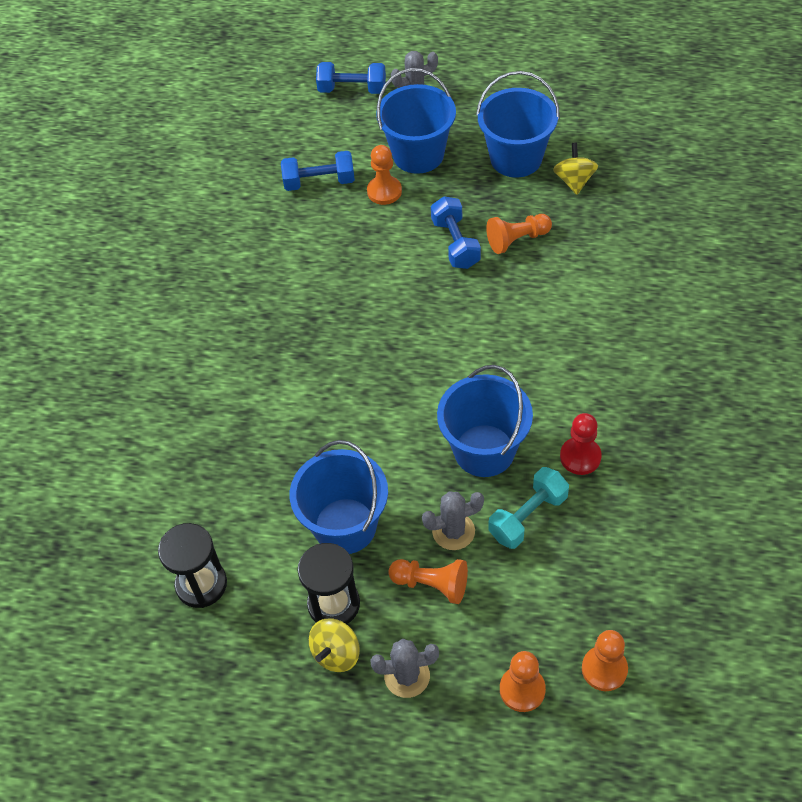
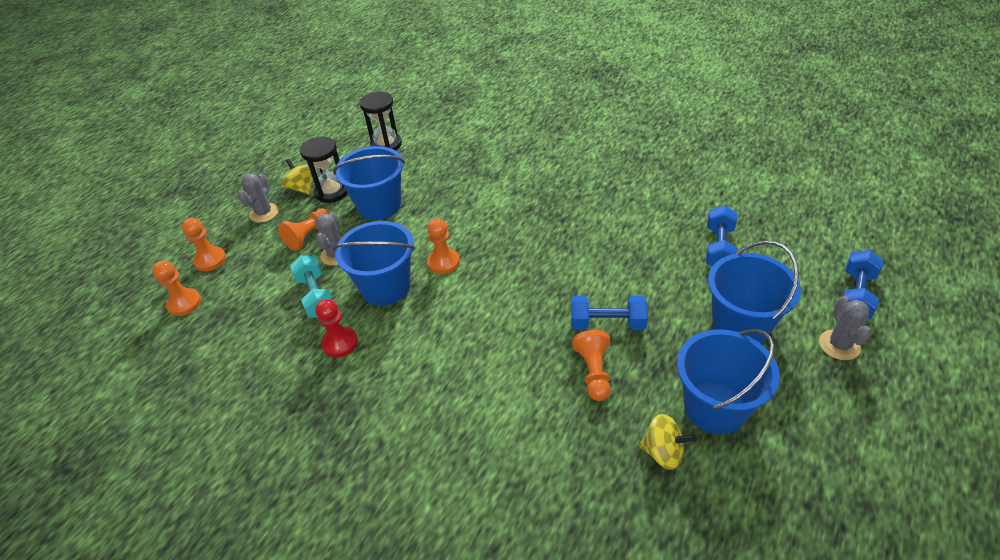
camera: 110 degrees right, 10 degrees down
orange pawn [367,145,402,205] -> orange pawn moved to [427,218,460,274]

